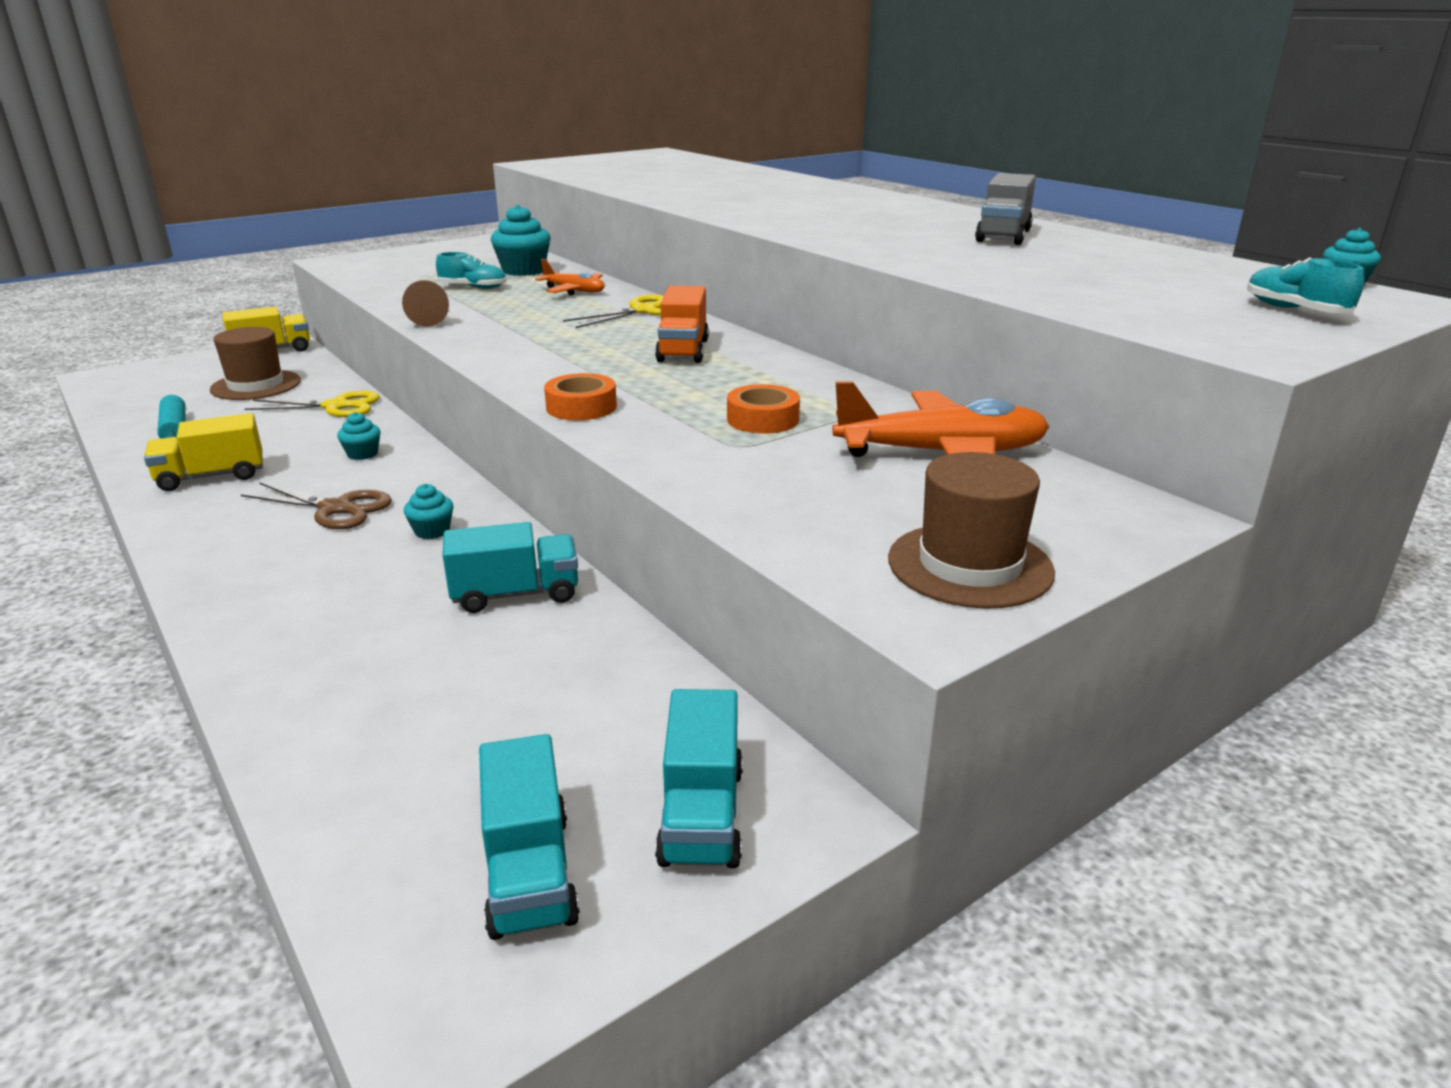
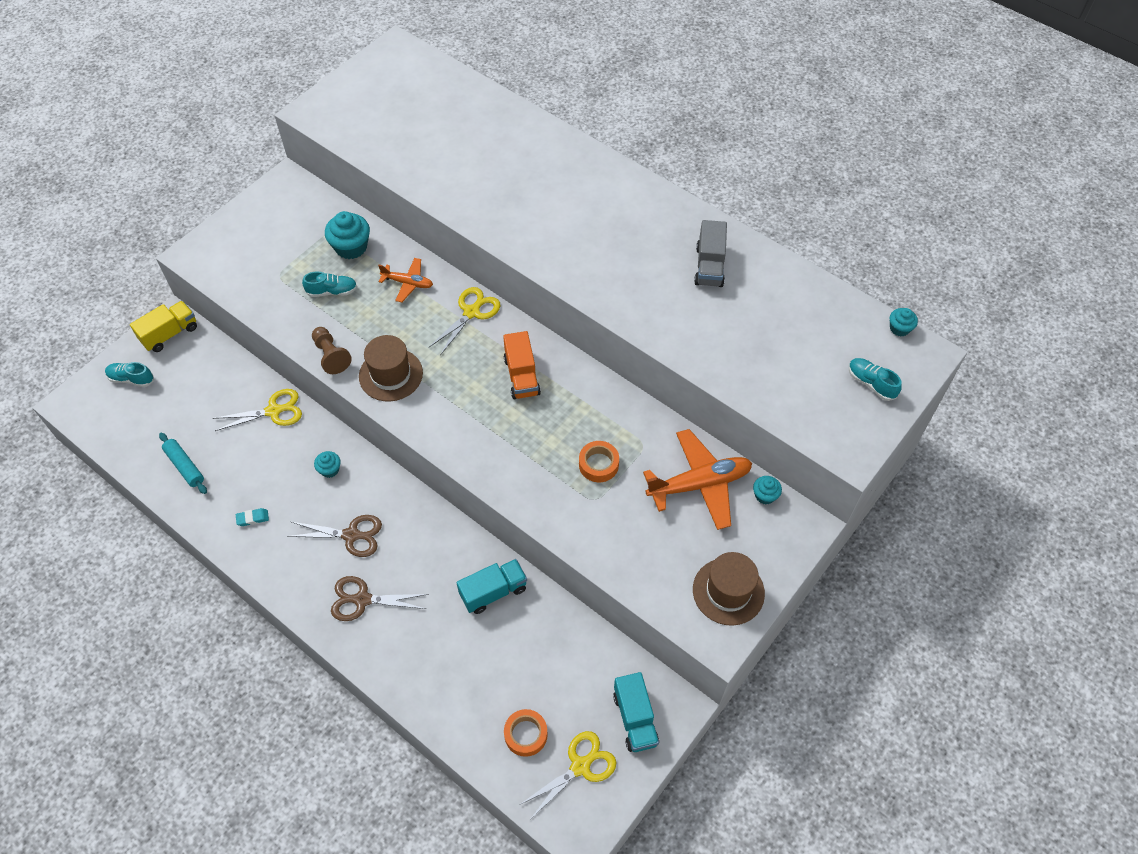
camera: 15 degrees left, 30 degrees up
yellow truck [144,413,263,491] -> turquoise eraser [236,508,269,526]
brown hat [210,327,301,400] -> brown hat moved to [359,335,423,401]
turquoise cupcake [404,484,454,539] -> turquoise cupcake moved to [753,476,782,504]
turquoise truck [479,734,580,940] -> yellow scissors [519,731,617,818]
orange tape [544,373,617,420] -> orange tape moved to [504,709,548,757]
none -> turquoise shoe [105,362,154,387]
none -> brown scissors [331,576,429,621]

